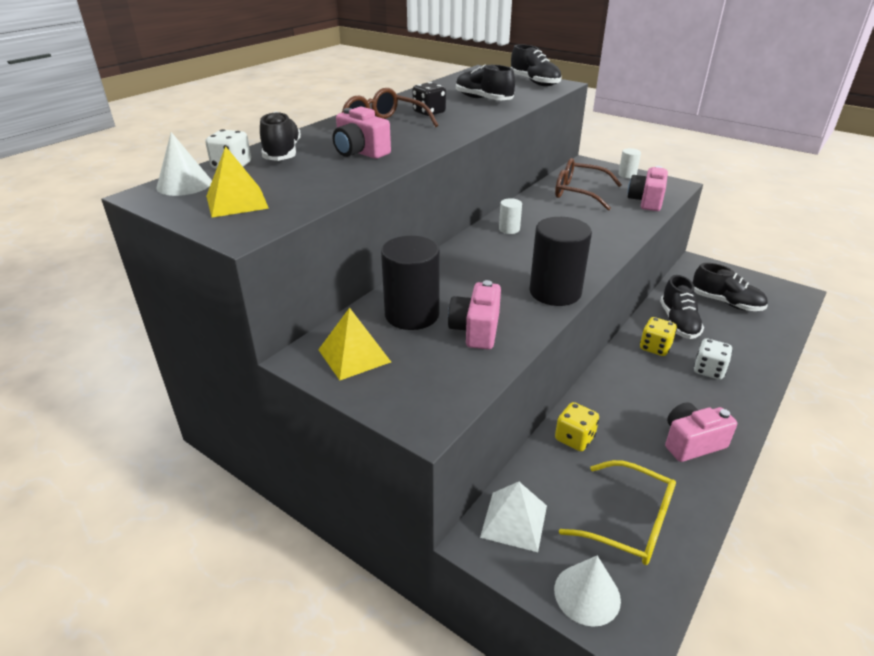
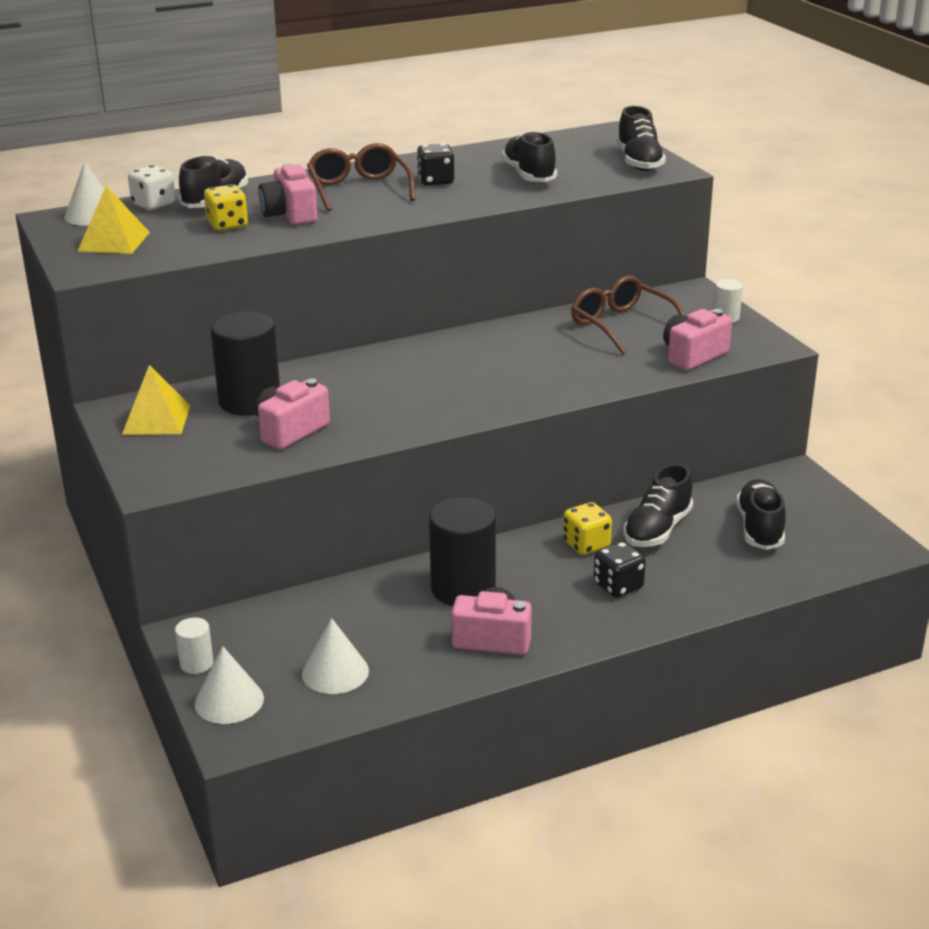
camera: 30 degrees right, 5 degrees down
white pyramid [480,482,547,552] -> none
white cylinder [499,198,522,234] -> white cylinder moved to [175,617,214,674]
black cylinder [529,217,592,306] -> black cylinder moved to [429,497,496,606]
yellow dice [555,402,599,451] -> yellow dice moved to [204,184,248,231]
yellow glasses [559,460,676,565] -> white cone [302,618,369,694]
black shoe [693,263,768,311] -> black shoe turned 150 degrees counterclockwise [736,479,786,550]
white dice [694,339,733,380] -> black dice [594,541,646,598]

